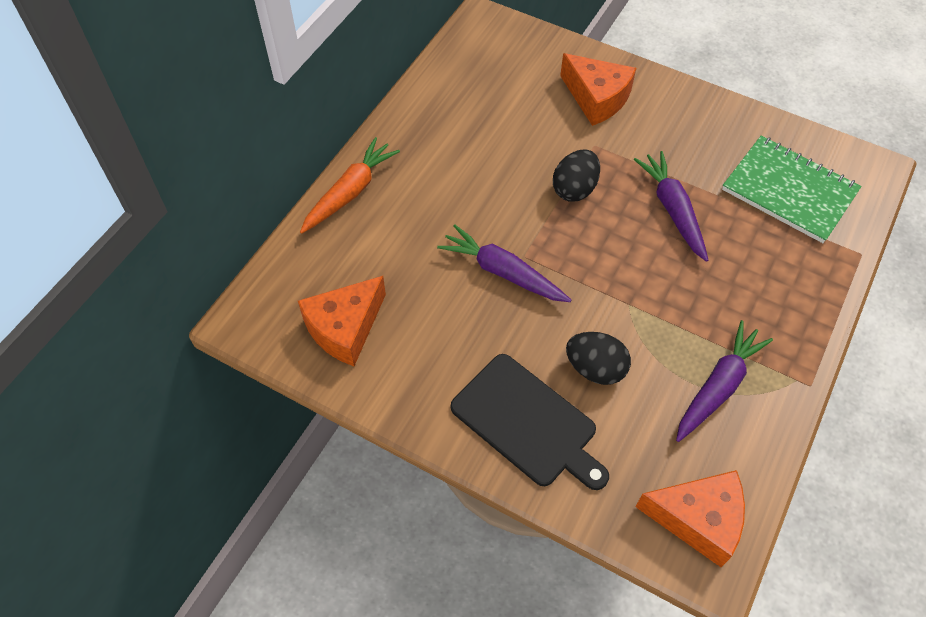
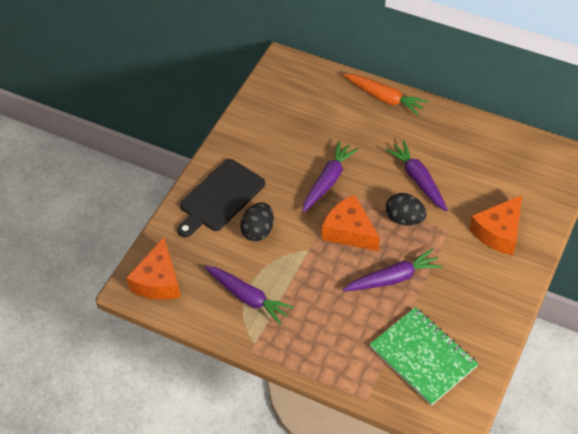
camera: 90 degrees right, 5 degrees down
orange cheese [298,276,386,366] -> orange cheese moved to [322,194,380,251]
green notebook [722,136,862,243] -> green notebook turned 75 degrees counterclockwise [369,307,478,406]
none -> purple carrot [385,140,448,211]

